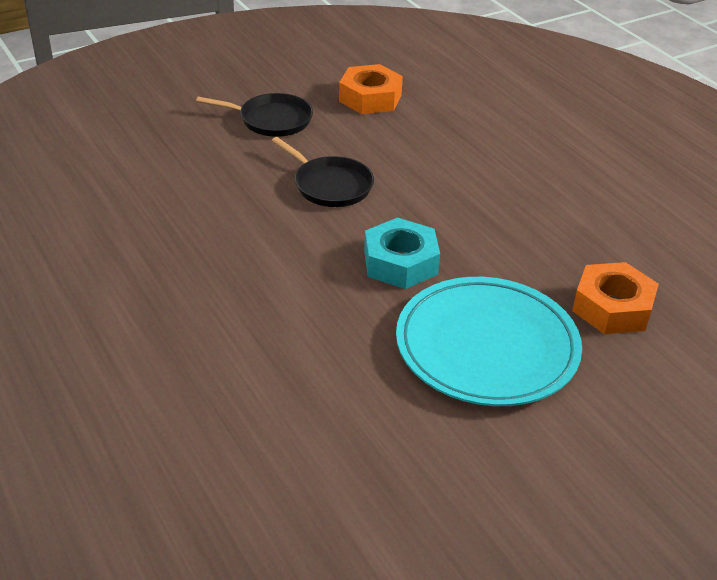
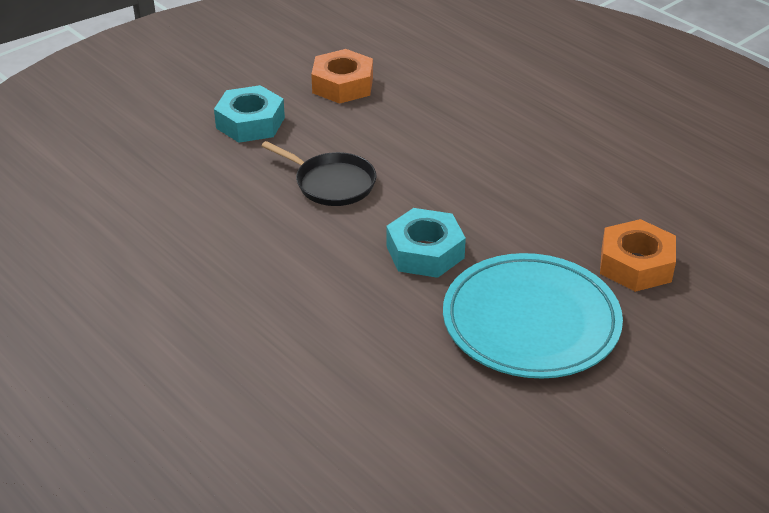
camera: 10 degrees left, 0 degrees up
black pan [196,93,313,137] -> turquoise nut [214,85,285,143]

